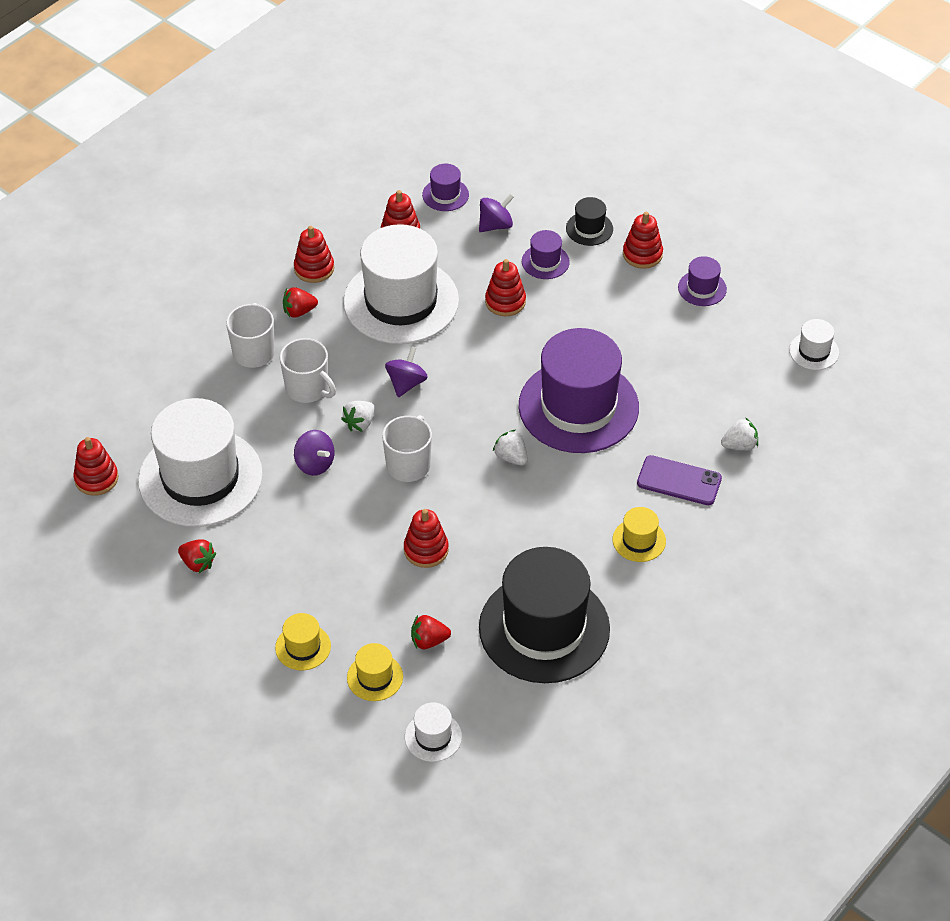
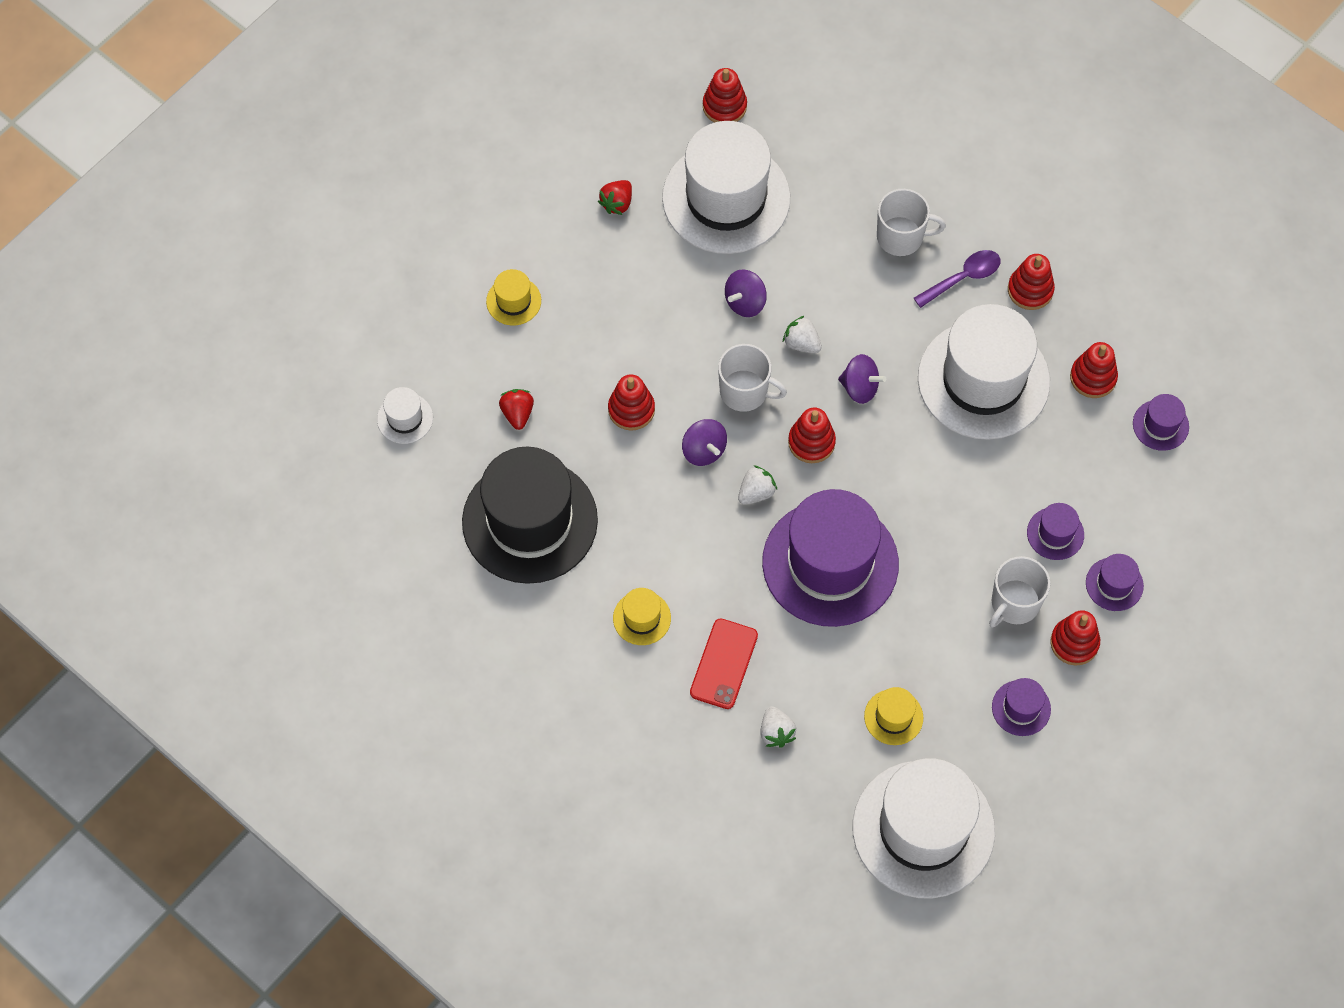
camera: 90 degrees right, 15 degrees up
white mug [280,338,336,403] -> white mug moved to [989,556,1050,627]
red strawberry [283,287,318,317] -> purple spoon [914,250,1000,308]
yellow hat [347,643,403,701] -> yellow hat moved to [864,687,923,745]
purple spinning top [479,193,514,232] -> purple spinning top moved to [682,419,727,466]
red stacking toy [485,259,526,316] -> red stacking toy moved to [788,407,836,463]
black hat [566,197,613,246] -> purple hat [1086,554,1144,611]
purple phone [637,455,722,505] -> red phone [690,618,758,709]
white hat [789,319,839,370] -> white hat [853,758,995,898], size x2.37

